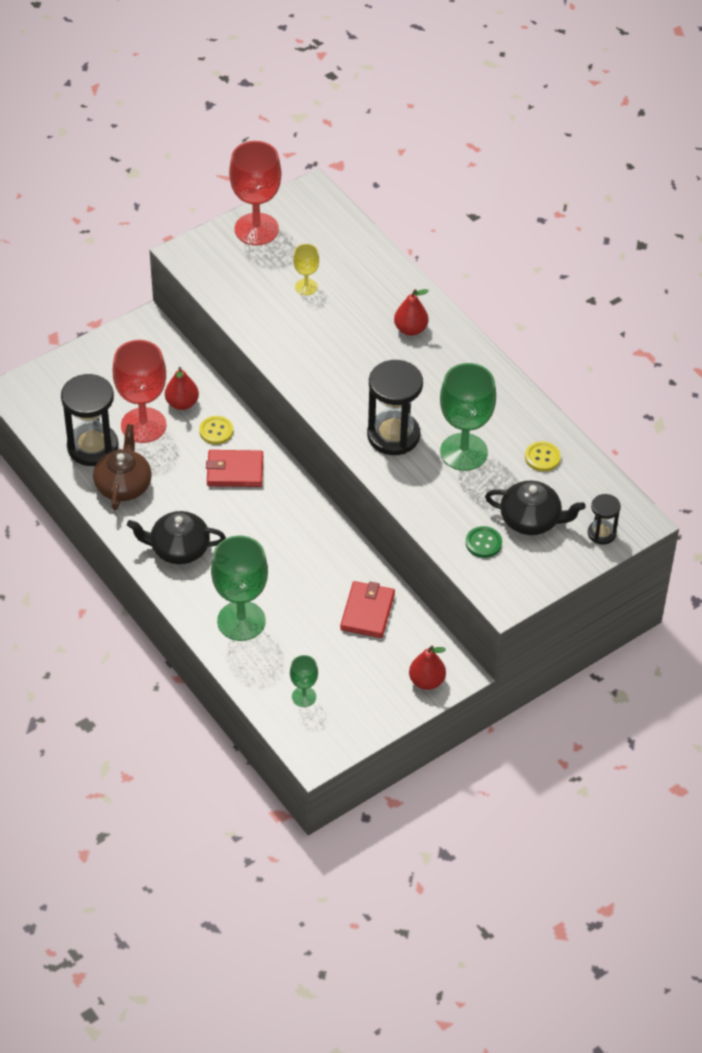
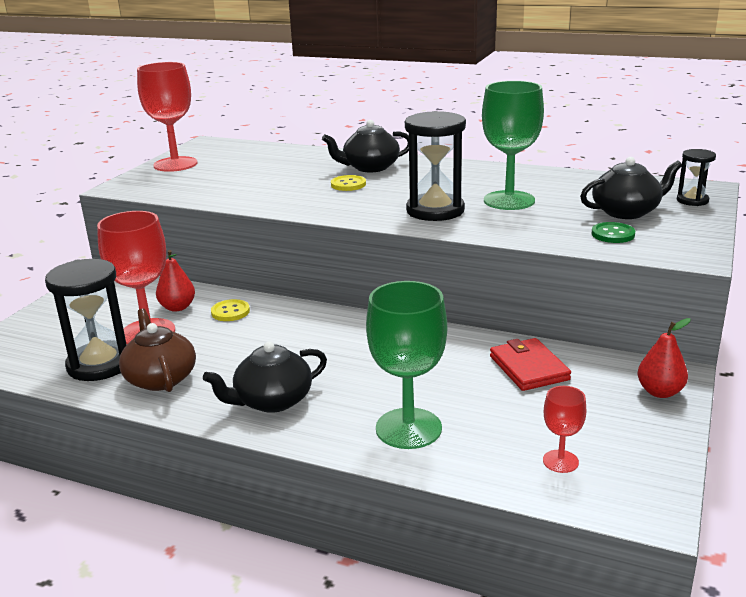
camera: 30 degrees left, 25 degrees down
red wallet [206,450,263,487] -> none
green goblet [290,655,318,707] -> red goblet [543,386,586,473]
yellow goblet [293,244,319,295] -> none
red pear [394,289,429,336] -> black teapot [322,120,409,172]
yellow button [525,441,561,472] -> yellow button moved to [331,175,366,191]

